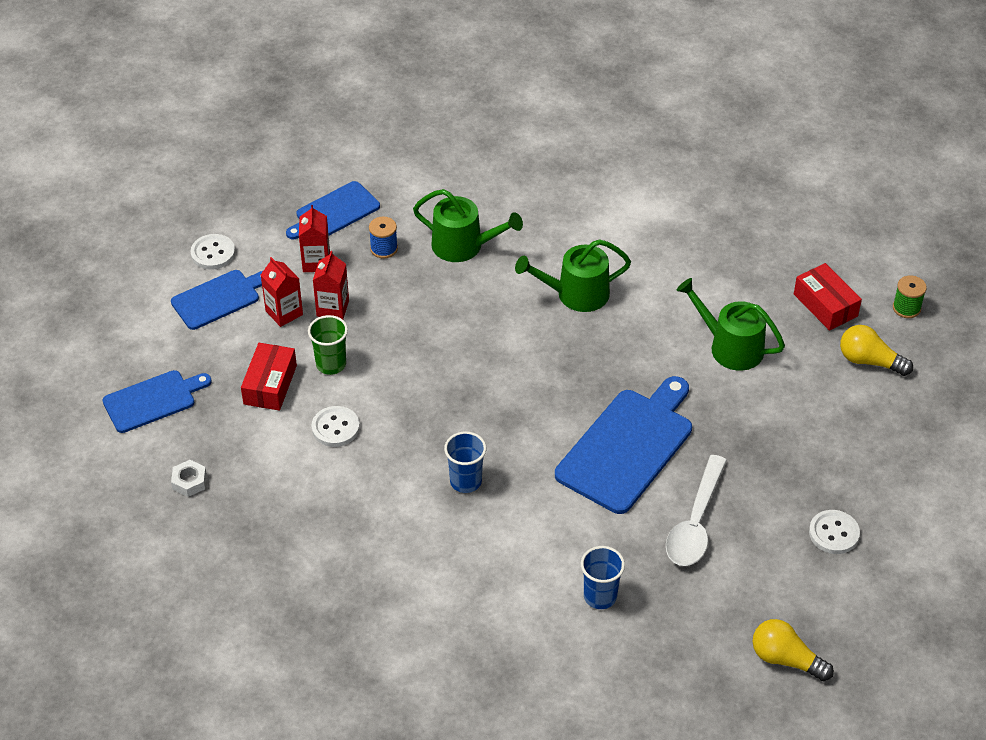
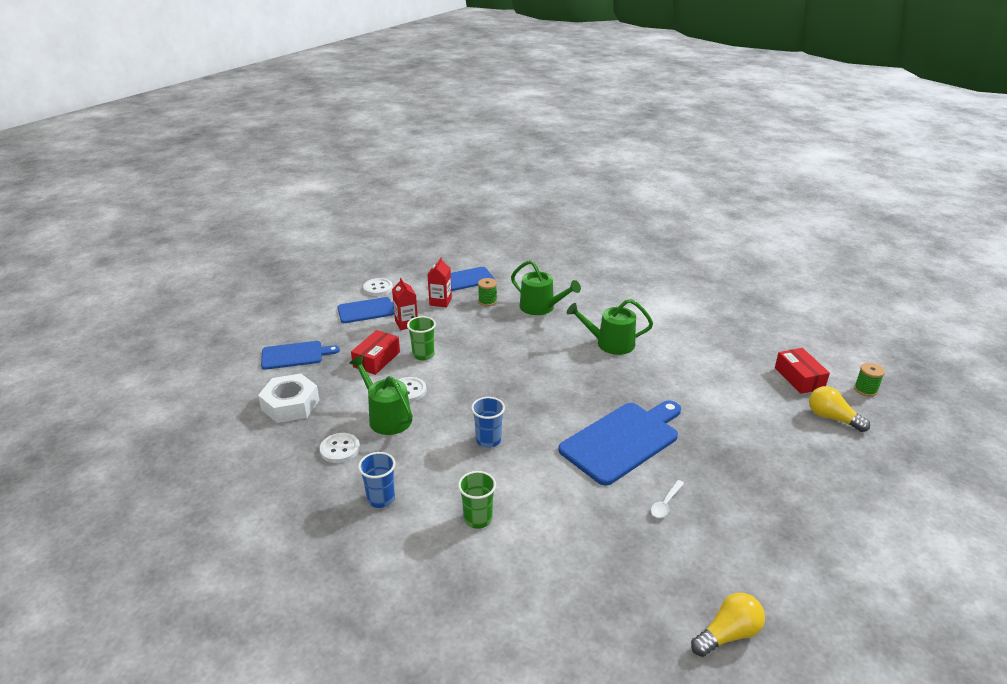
camera: 15 degrees right, 15 degrees down
white nut [171,460,207,497] -> white nut [258,374,320,423], size x2.04
red carton [313,251,349,320] -> none
blue spool [369,217,398,259] -> green spool [478,278,497,306]
blue cup [581,546,625,609] -> blue cup moved to [358,452,396,508]
white spoon [666,455,727,566] -> white spoon [651,480,684,518], size x0.49
green watering can [676,278,785,371] -> green watering can moved to [350,355,413,435]
yellow light bulb [752,619,834,681] -> yellow light bulb turned 105 degrees clockwise [691,593,765,657]
white button [809,510,860,554] -> white button moved to [320,433,360,463]
none -> green cup [458,471,496,529]

